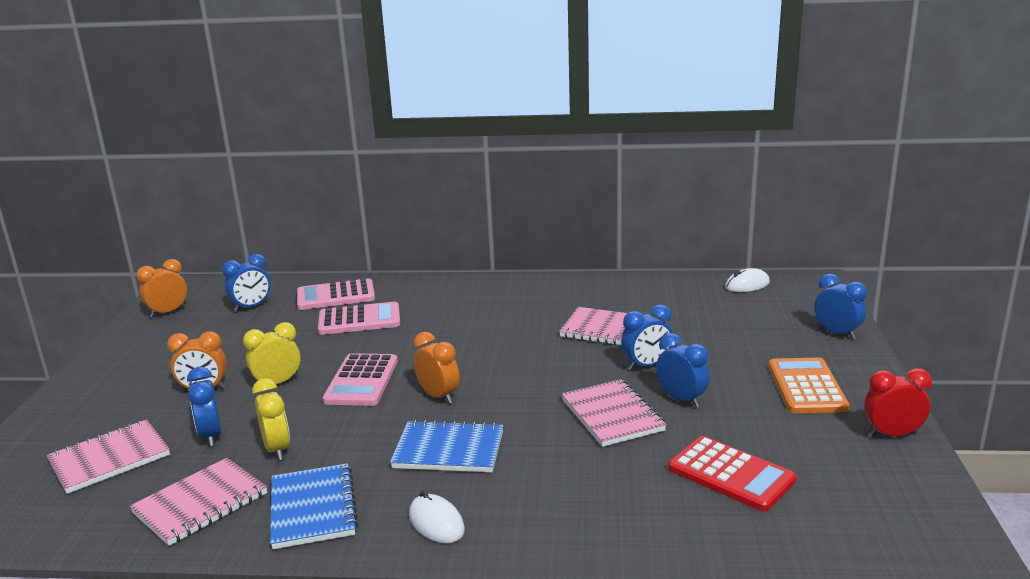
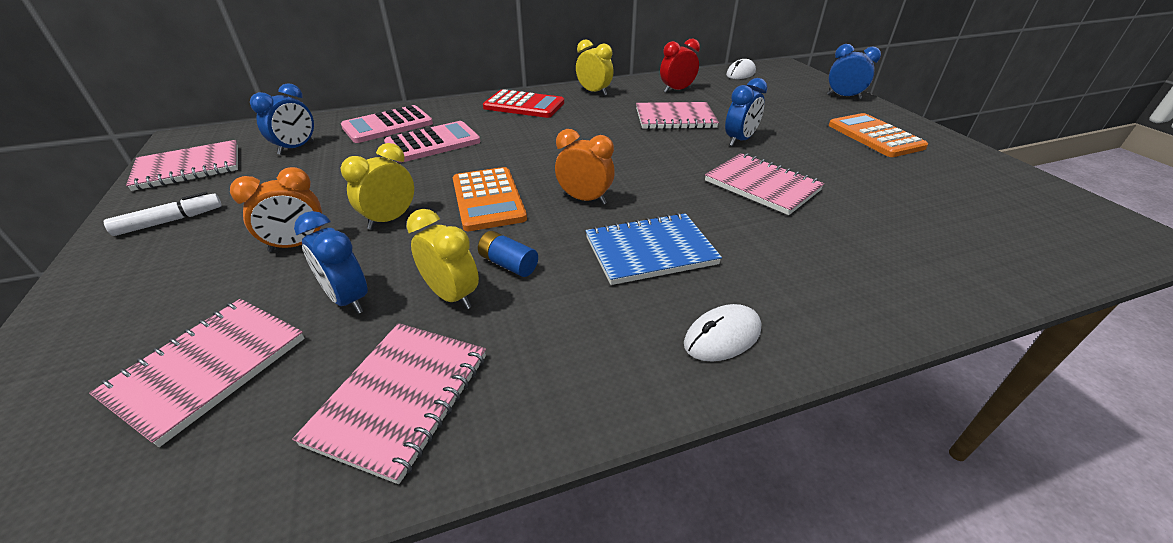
camera: 25 degrees left, 15 degrees up
orange clock [136,259,187,317] -> pink notebook [126,140,238,191]
blue notebook [270,463,358,549] -> none
pink calculator [323,353,398,406] -> orange calculator [453,167,527,231]
white mouse [409,491,465,543] -> white mouse turned 60 degrees counterclockwise [684,304,762,362]
blue clock [656,333,710,407] -> none
red calculator [668,436,797,511] -> red calculator moved to [483,89,564,118]
red clock [864,368,932,437] -> red clock moved to [660,39,700,93]
none -> white marker [104,192,222,236]
none -> blue battery [478,231,538,277]
none -> yellow clock [576,39,614,96]

